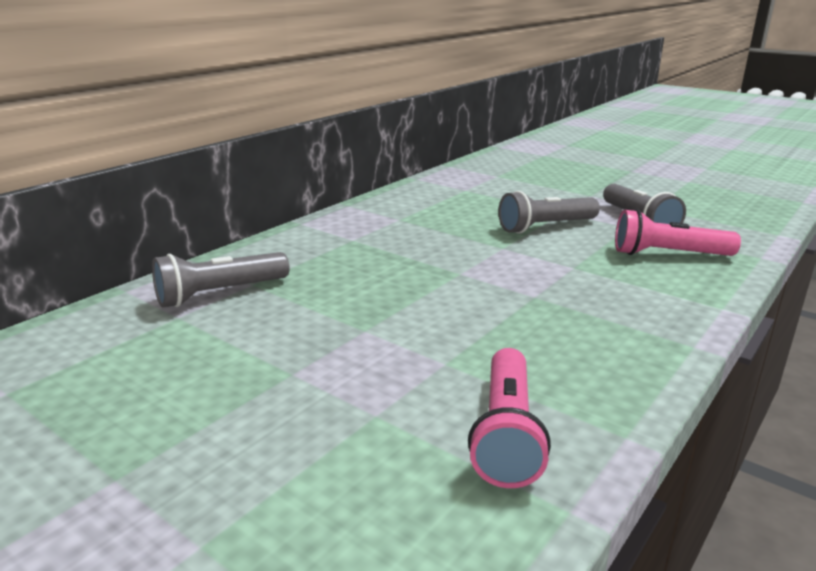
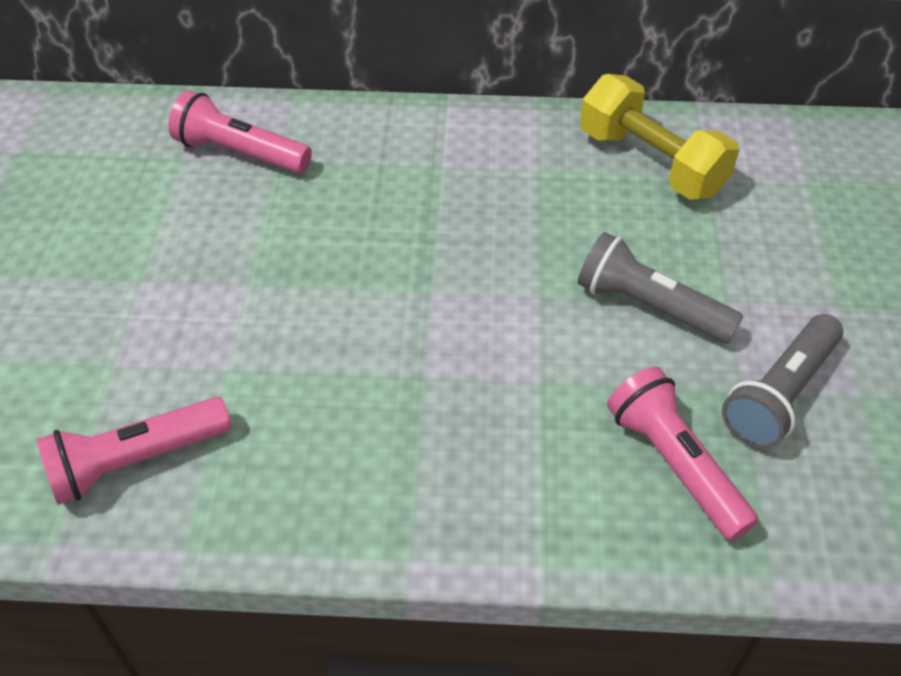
camera: 55 degrees right, 25 degrees up
grey flashlight [152,252,290,307] -> pink flashlight [168,90,312,174]
none -> yellow dumbbell [580,74,739,200]

